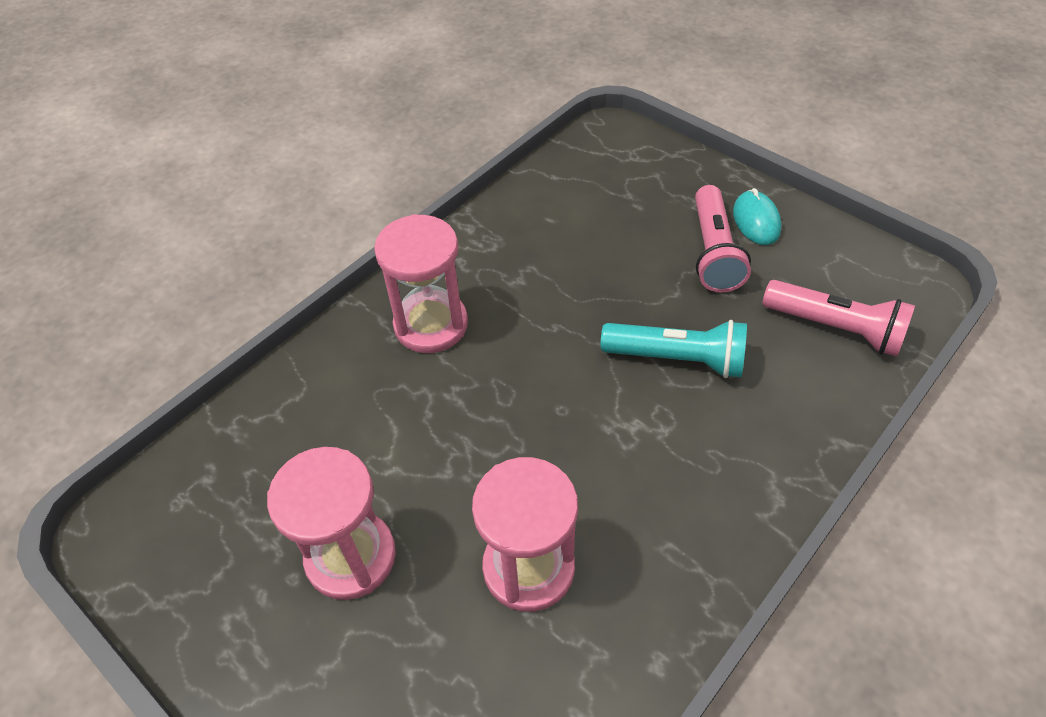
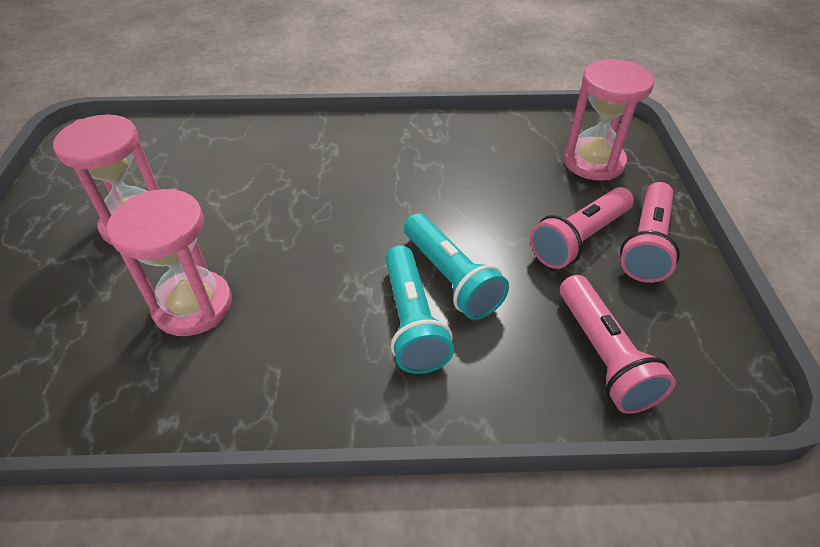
camera: 45 degrees right, 5 degrees down
pink hourglass [374,214,468,353] -> pink hourglass moved to [564,59,654,181]
turquoise mouse [733,188,782,245] -> pink flashlight [620,182,680,283]
none -> turquoise flashlight [385,245,454,374]

